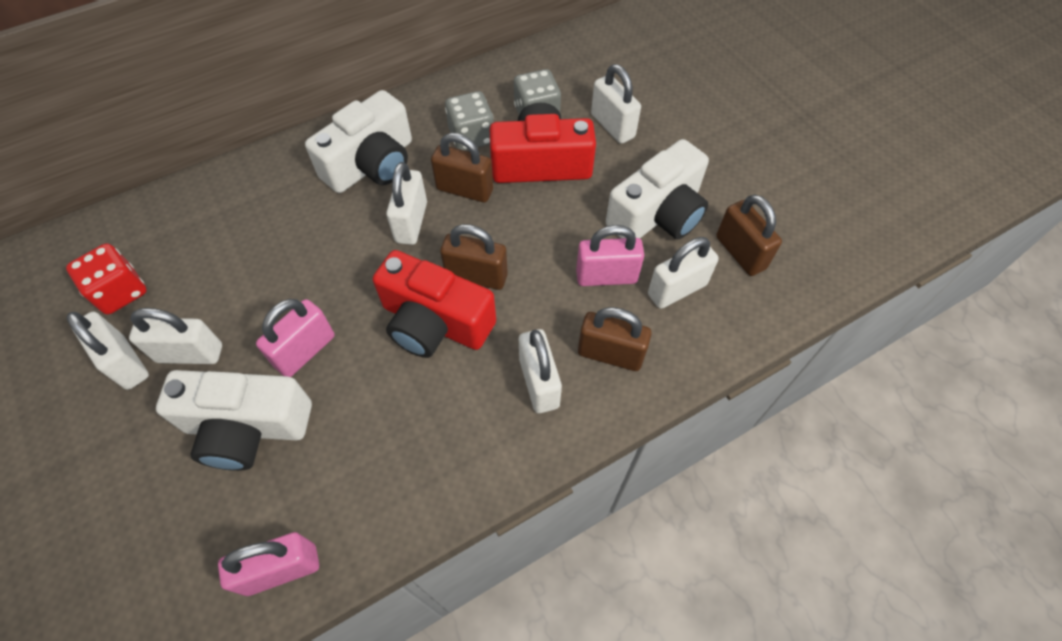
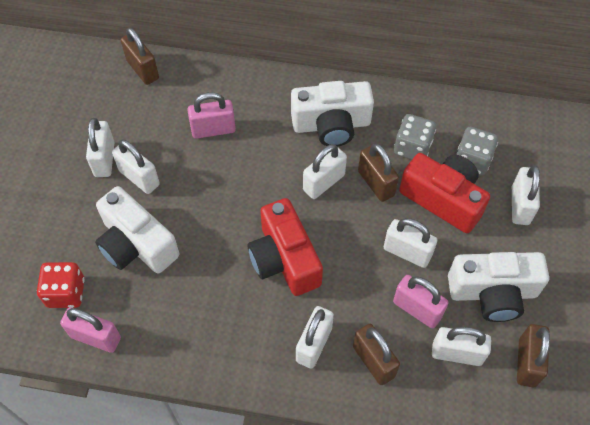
camera: 40 degrees right, 0 degrees up
red dice [66,243,147,315] -> red dice moved to [37,262,85,308]
pink padlock [256,299,335,377] -> pink padlock moved to [187,92,236,139]
brown padlock [440,224,508,290] -> brown padlock moved to [121,28,159,85]
none -> white padlock [384,218,437,268]

